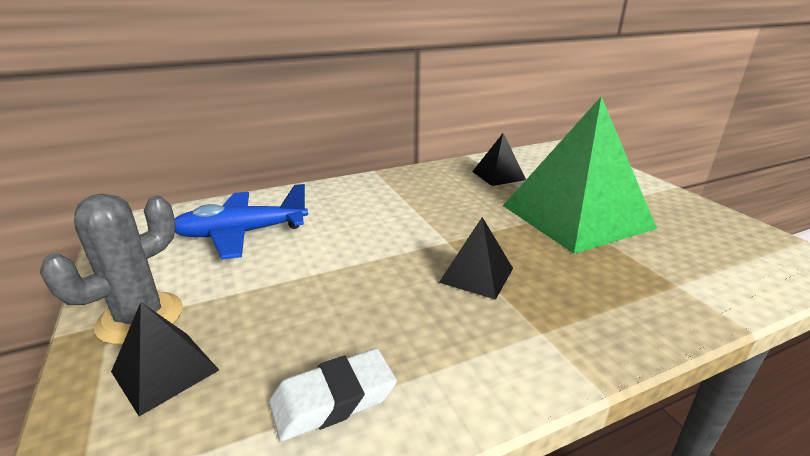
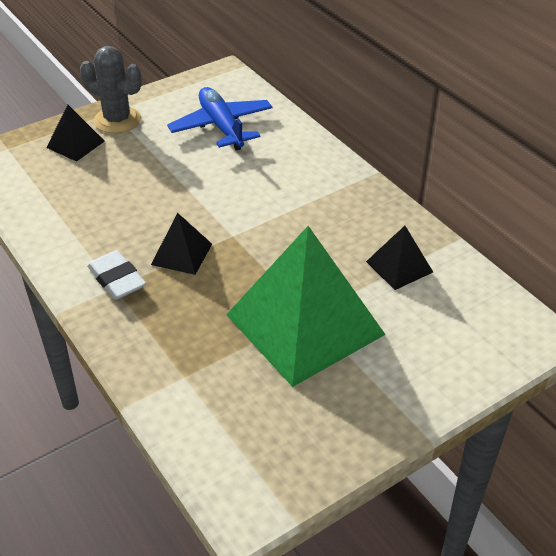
camera: 80 degrees right, 15 degrees up
white eraser [269,348,397,442] -> white eraser moved to [87,250,146,300]

